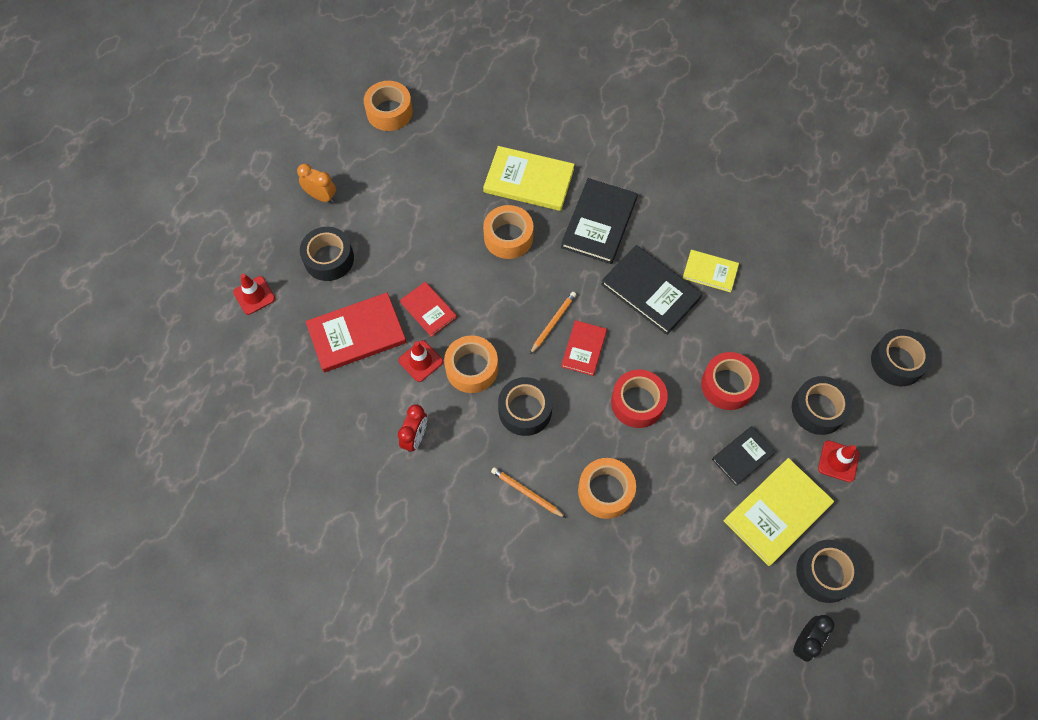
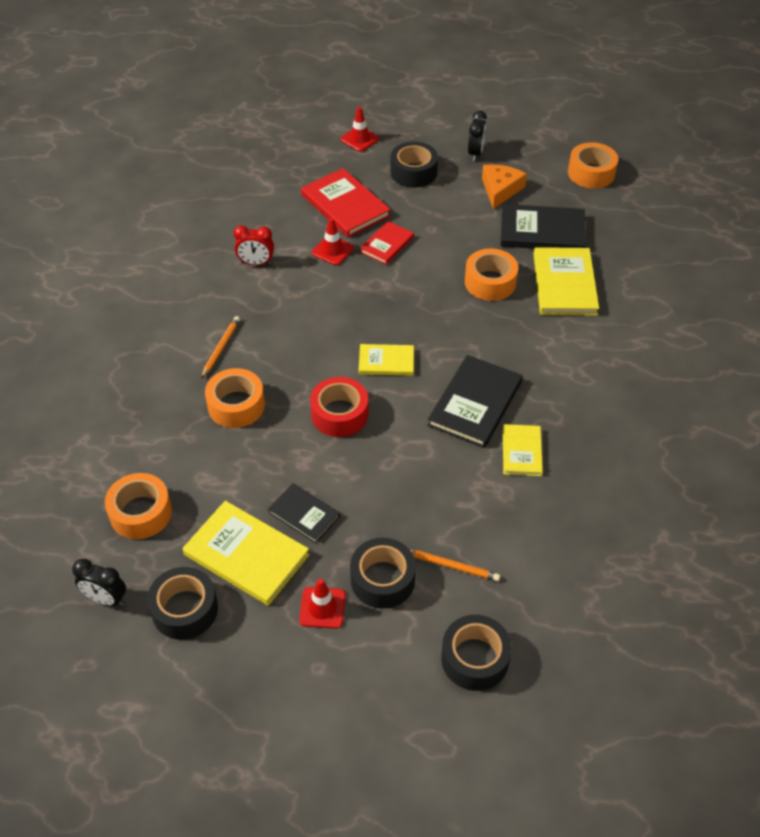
camera: 75 degrees right, 15 degrees down
orange clock [297,164,336,203] -> black clock [468,110,487,161]
orange tape [444,335,498,393] -> orange tape moved to [105,473,172,539]
black tape [498,377,553,436] -> none
orange pencil [530,292,576,354] -> orange pencil moved to [410,550,500,581]
black book [561,178,638,264] -> black book moved to [501,204,586,249]
red book [561,320,607,376] -> yellow book [359,344,414,376]
red tape [701,352,760,410] -> none
none -> orange cheese [482,164,527,209]

